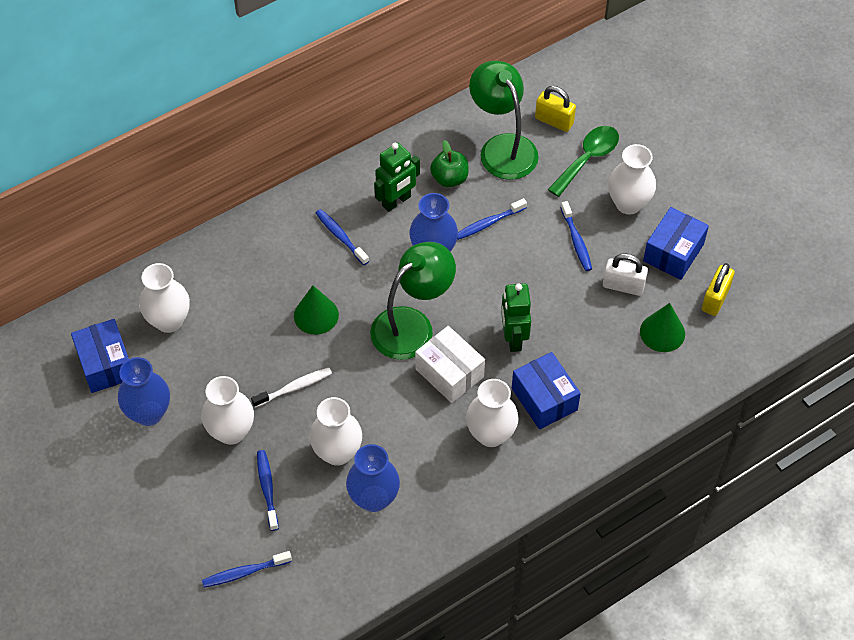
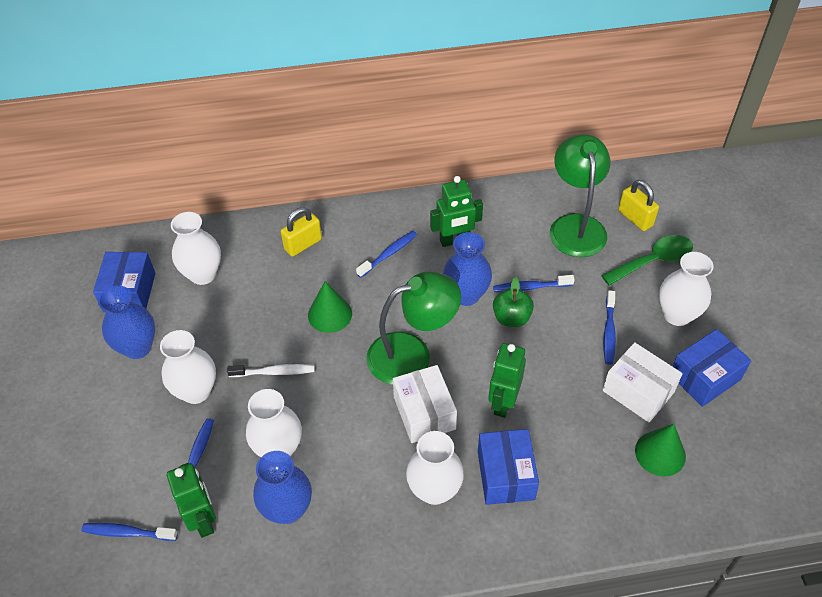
camera: 25 degrees right, 5 degrees down
blue toothbrush [316,209,369,265] -> blue toothbrush turned 60 degrees clockwise [356,231,417,278]
green apple [430,140,469,187] -> green apple moved to [493,277,534,327]
white padlock [603,253,648,296] -> white box [603,342,683,422]
yellow padlock [702,263,735,316] -> yellow padlock moved to [281,207,322,257]
none -> green robot [167,463,216,538]

